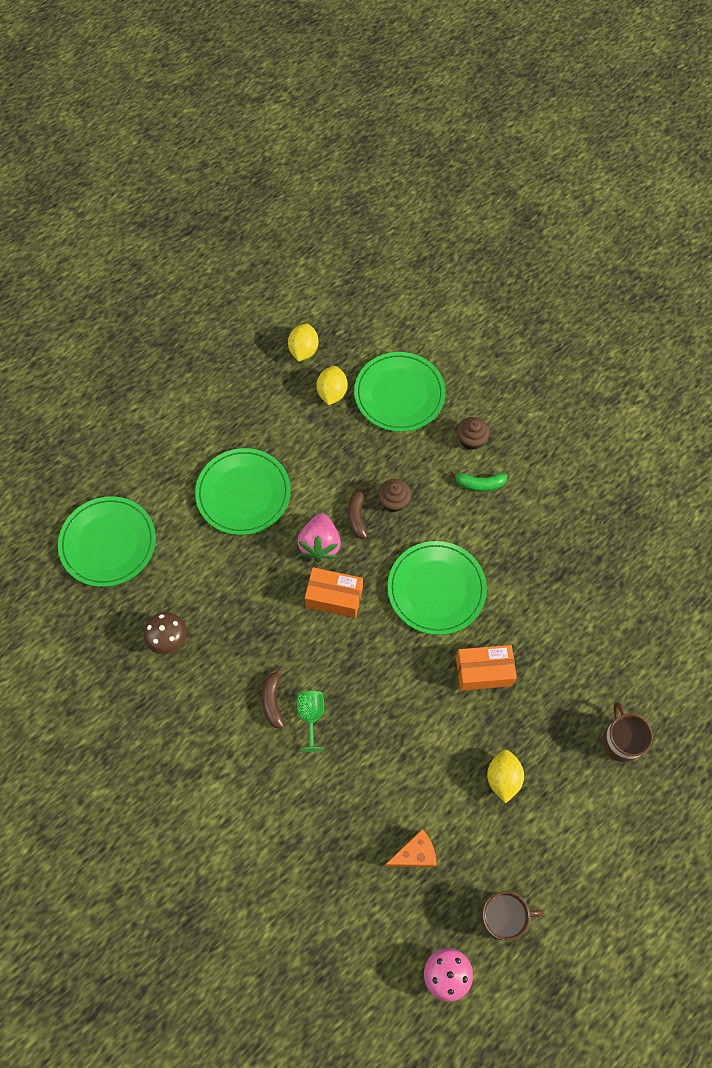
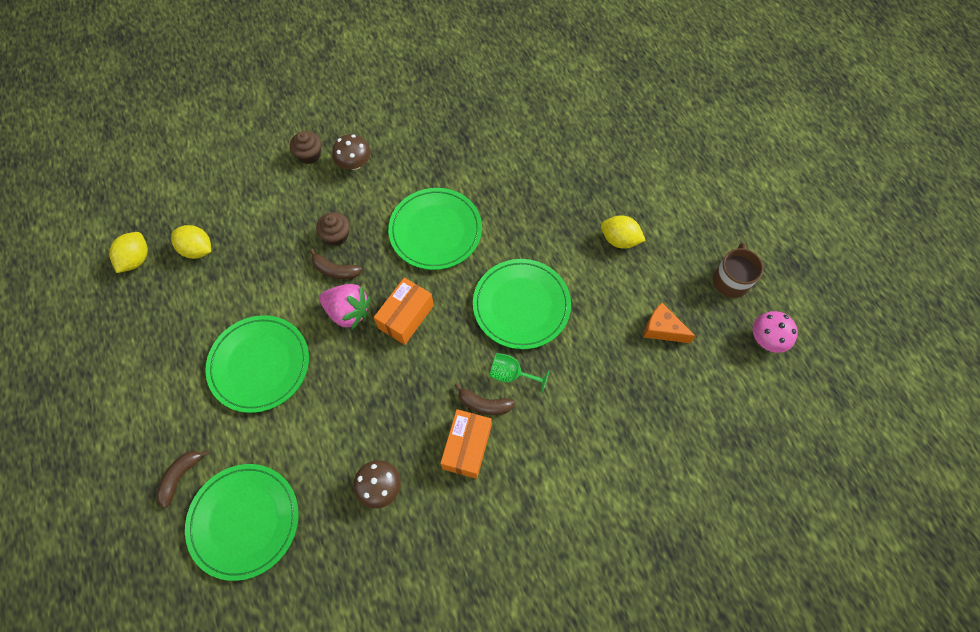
camera: 70 degrees left, 0 degrees up
yellow lemon [288,323,319,361] -> yellow lemon turned 75 degrees clockwise [109,232,148,273]
green plate [354,352,446,432] -> green plate moved to [473,259,571,349]
orange cheese [384,829,437,867] -> orange cheese turned 60 degrees counterclockwise [644,303,696,343]
green banana [450,469,508,492] -> brown mushroom [332,134,371,170]
orange box [456,645,517,690] -> orange box moved to [440,409,492,479]
brown mug [602,702,653,763] -> none
none -> brown banana [156,450,209,508]

